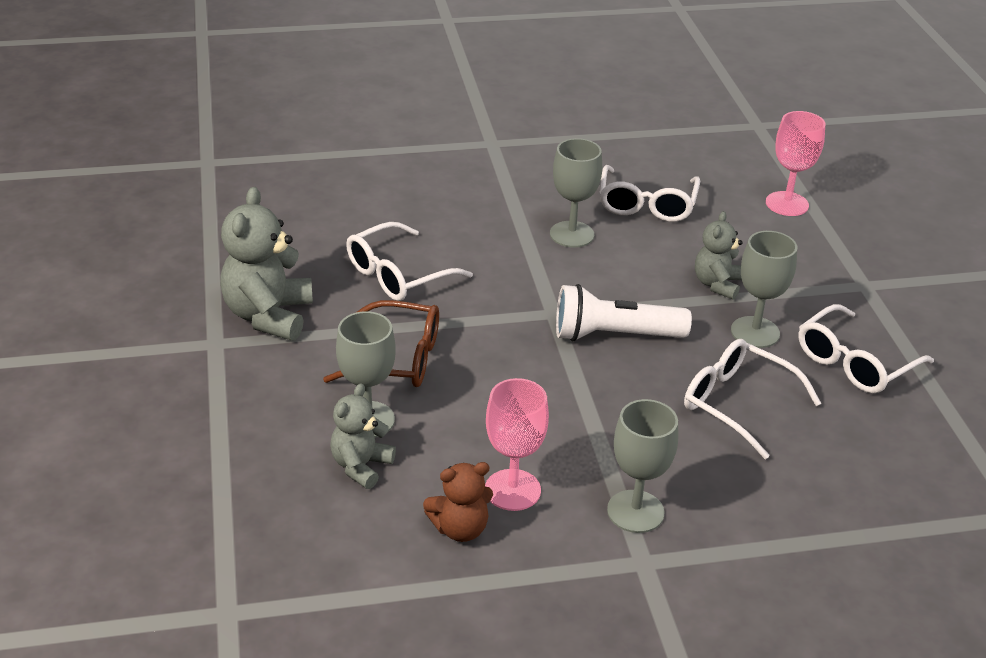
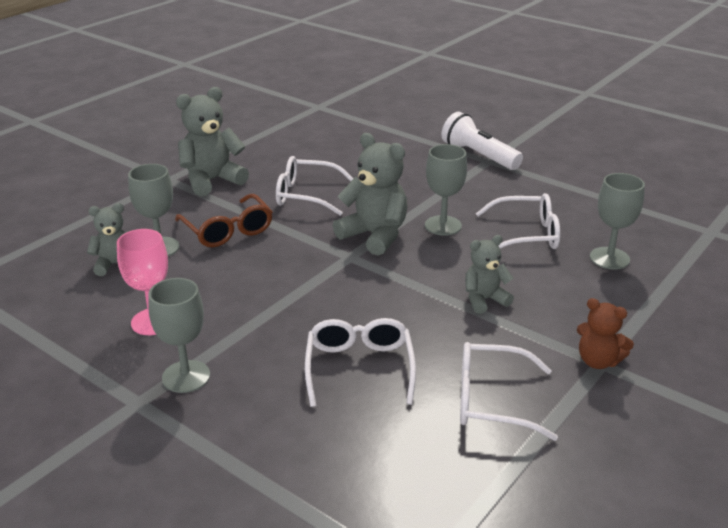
camera: 50 degrees right, 5 degrees down
brown teddy bear [423,462,493,542] -> brown teddy bear moved to [577,298,634,369]
white flashlight [556,284,692,341] -> white flashlight moved to [442,112,523,170]
white glasses [599,165,700,222] -> white glasses turned 150 degrees counterclockwise [476,193,560,249]
grey goblet [731,231,797,348] -> grey goblet moved to [590,173,645,270]
pink goblet [766,111,825,216] -> none
none -> grey teddy bear [333,133,408,256]

